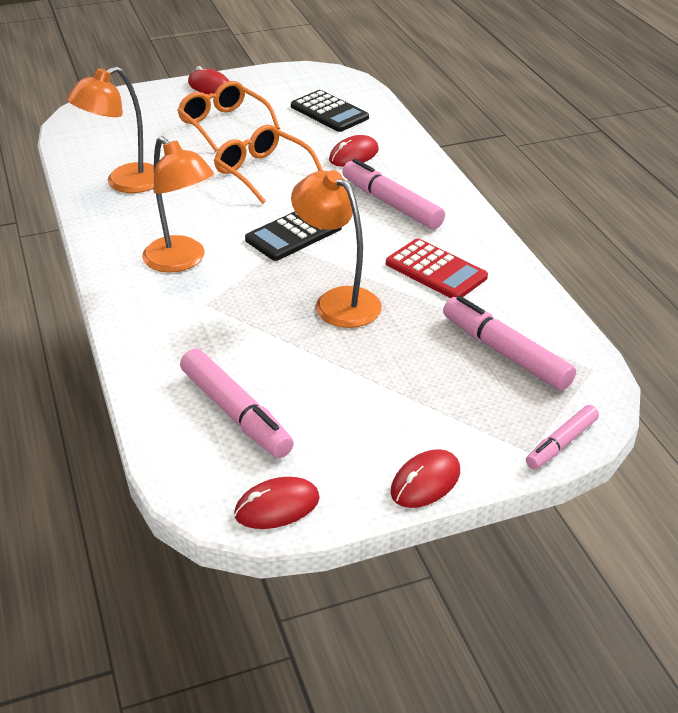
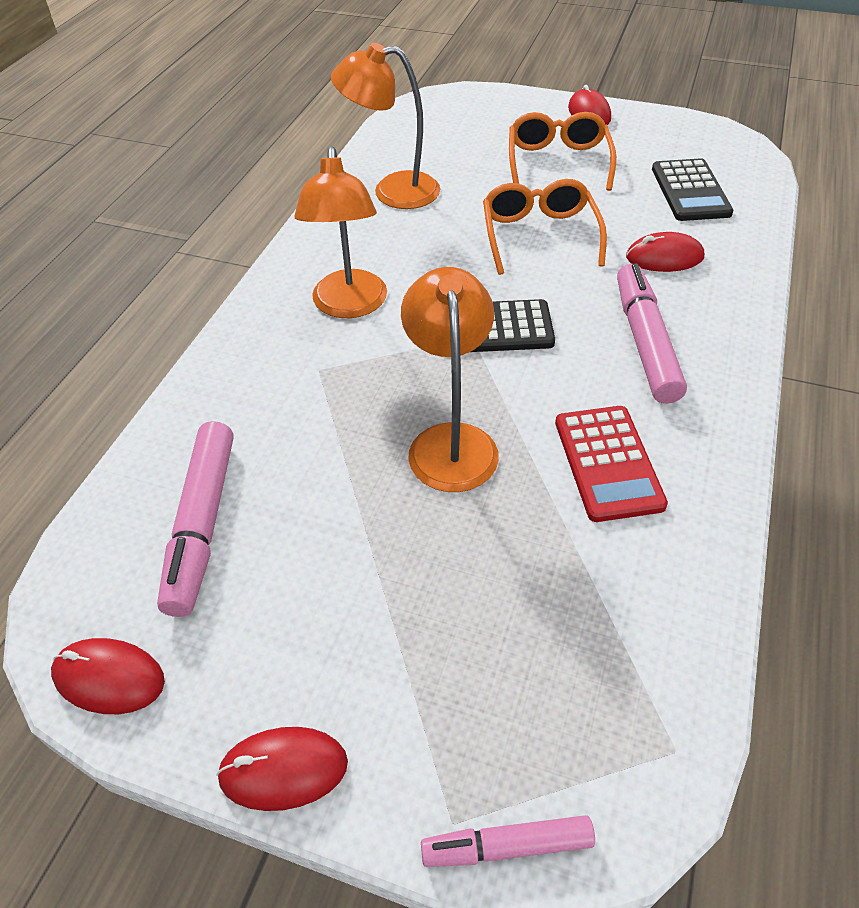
camera: 40 degrees right, 10 degrees up
pink marker [443,296,576,391] -> none

